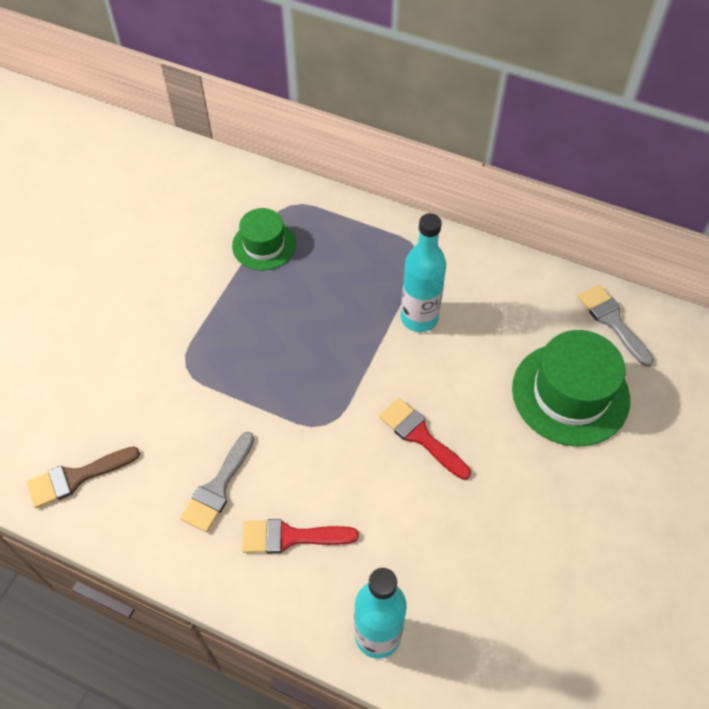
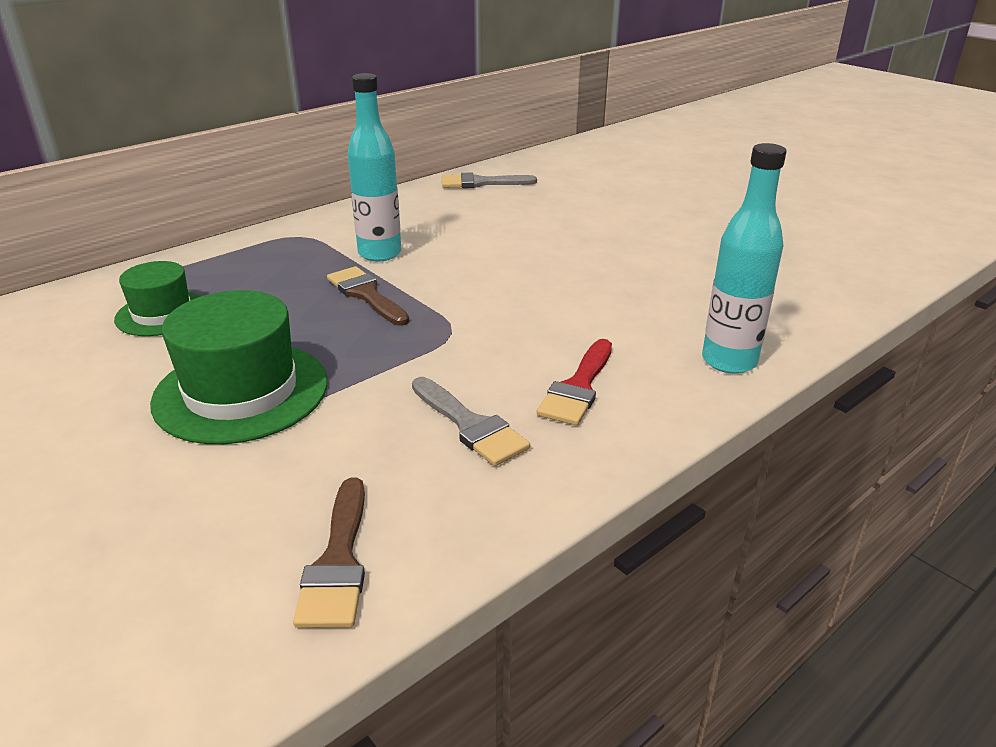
camera: 65 degrees left, 25 degrees down
red brush [379,398,471,480] -> none
green hat [512,330,630,446] -> green hat moved to [150,290,328,444]
none -> brown brush [327,266,409,326]

